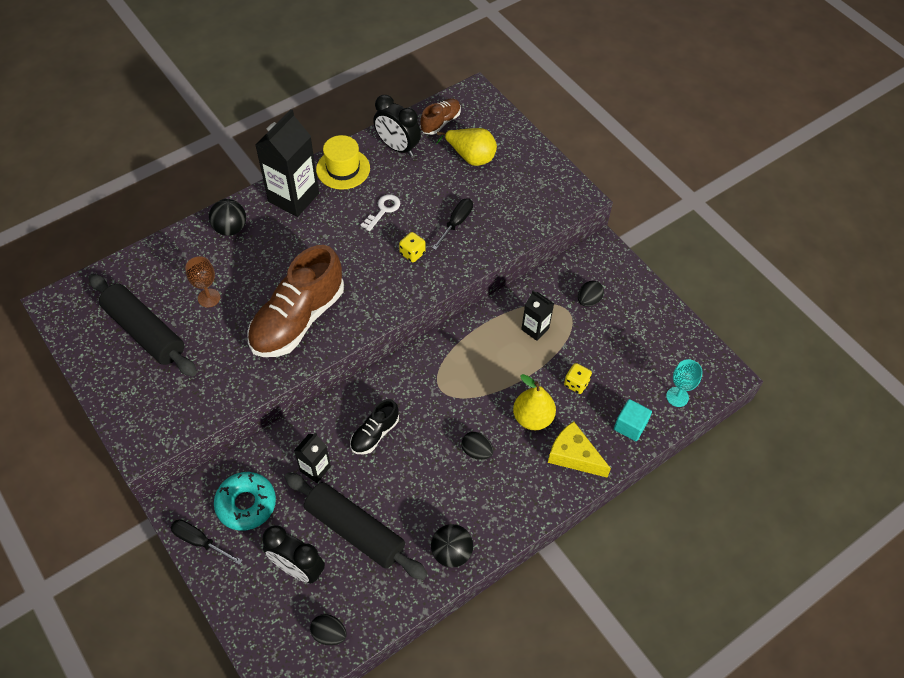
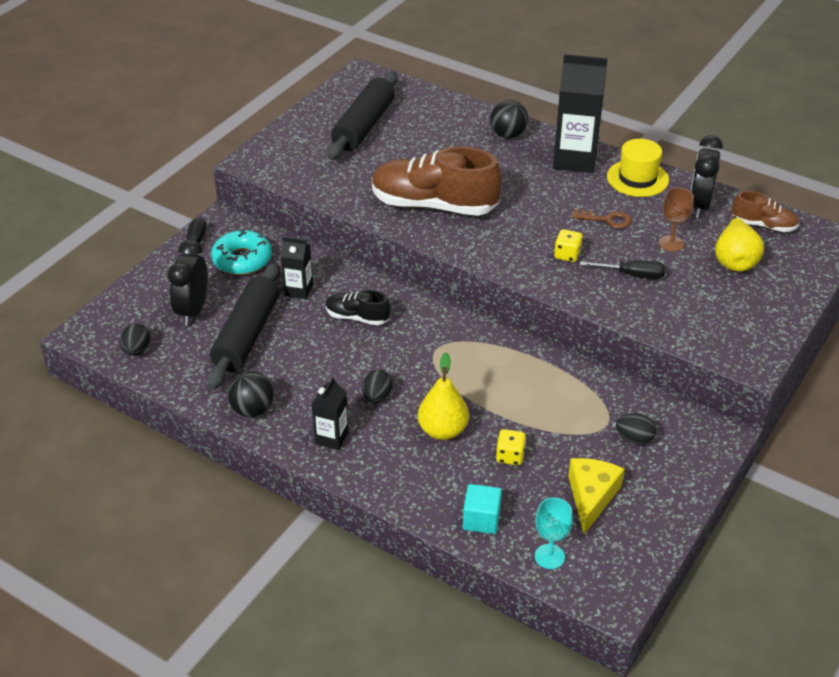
camera: 70 degrees right, 15 degrees down
brown goblet [185,256,220,307] -> brown goblet moved to [659,187,694,252]
white key [361,194,400,231] -> brown key [572,209,632,229]
black carton [521,291,554,341] -> black carton moved to [312,377,349,450]
yellow cheese [548,421,611,477] -> yellow cheese moved to [568,458,625,534]

